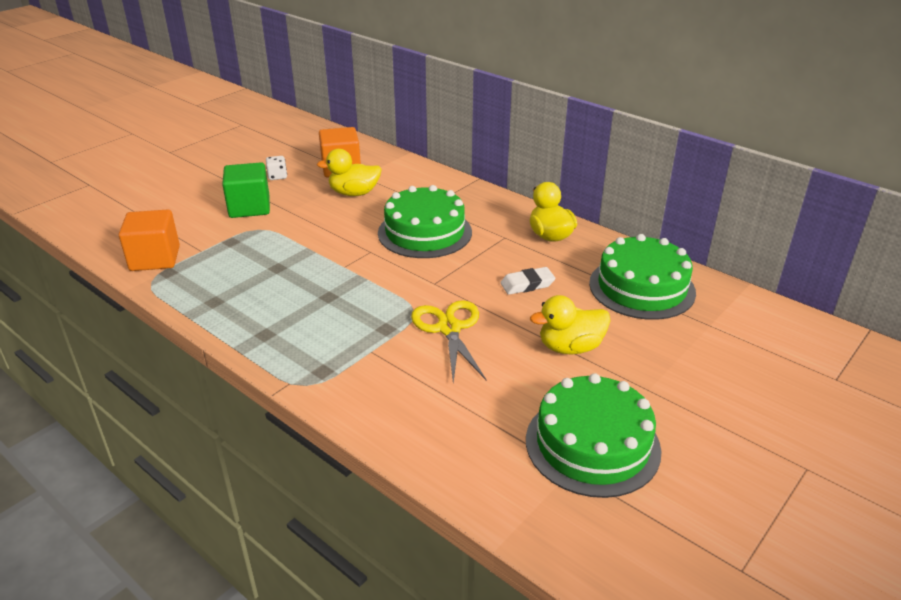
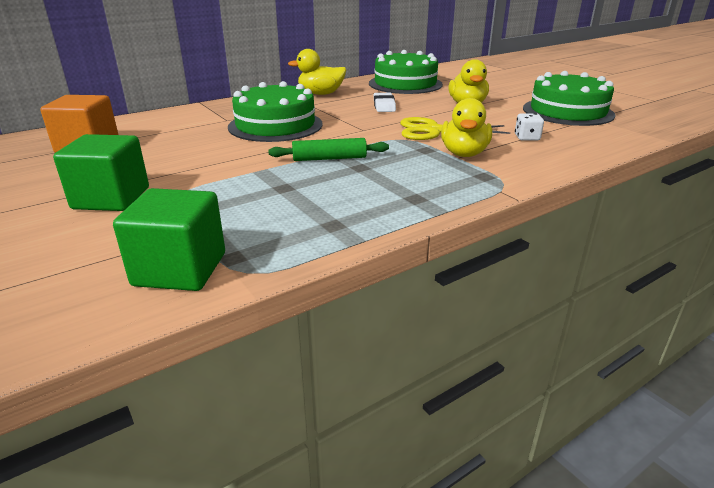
camera: 75 degrees left, 5 degrees down
orange cube [119,209,180,271] -> green cube [113,188,225,291]
white dice [266,156,287,180] -> white dice moved to [515,113,544,141]
yellow duck [317,149,382,196] -> yellow duck moved to [441,98,492,157]
none -> green rolling pin [268,138,389,161]

